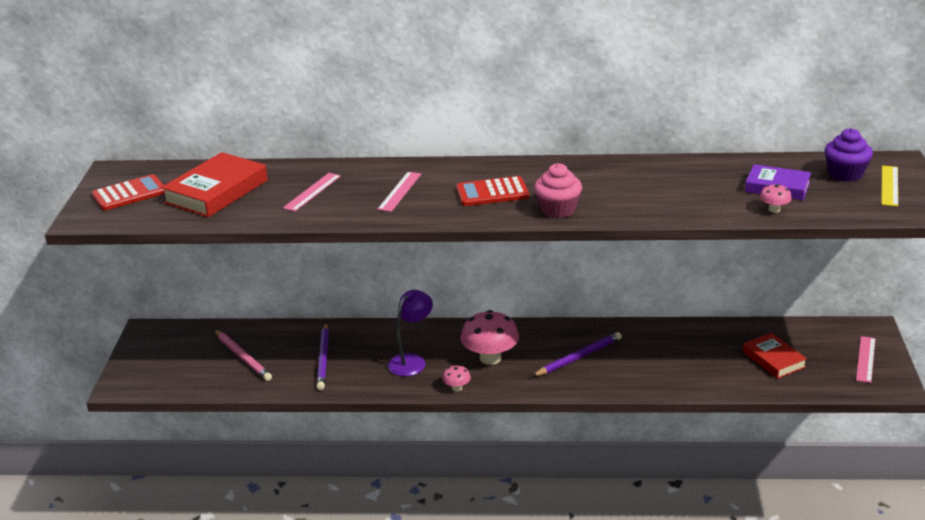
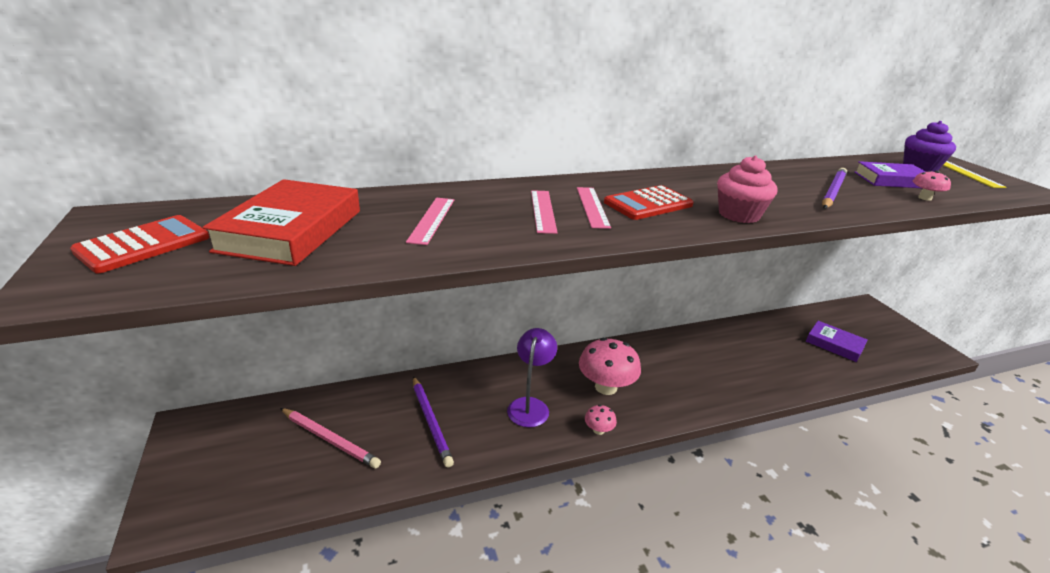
camera: 25 degrees left, 0 degrees up
purple pencil [533,332,622,376] -> purple pencil moved to [822,168,847,209]
red book [743,333,807,379] -> purple book [806,321,868,362]
pink ruler [856,336,876,383] -> pink ruler moved to [577,187,611,229]

